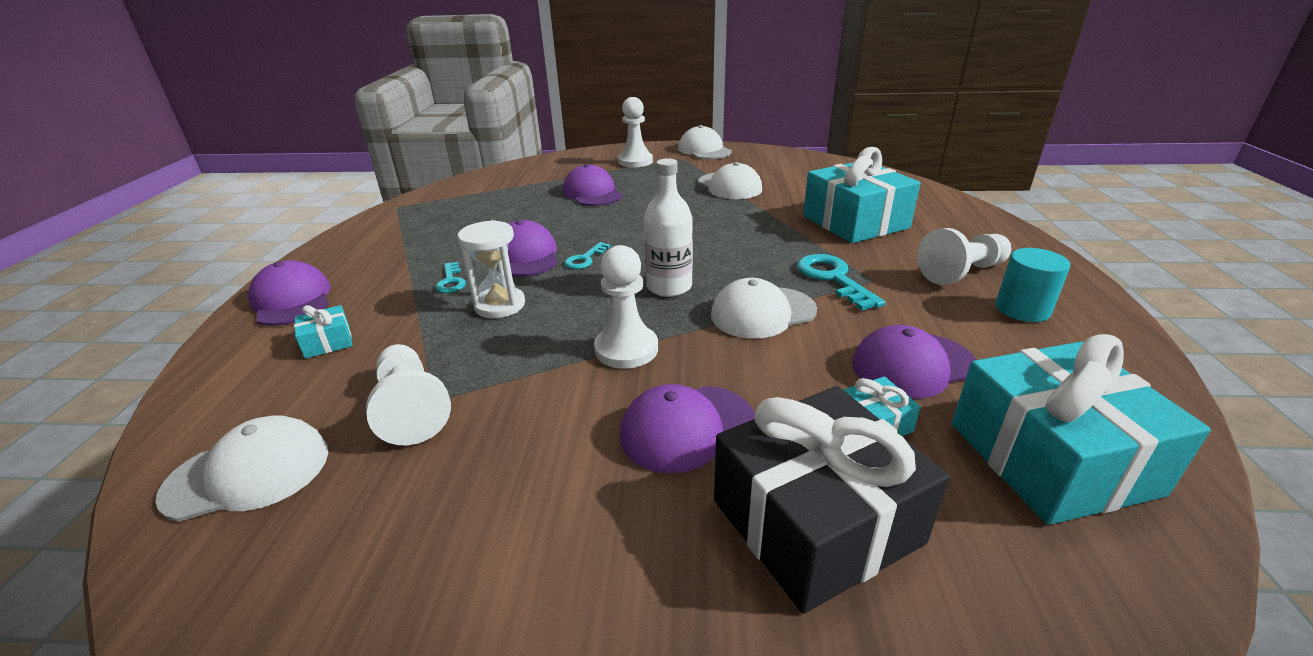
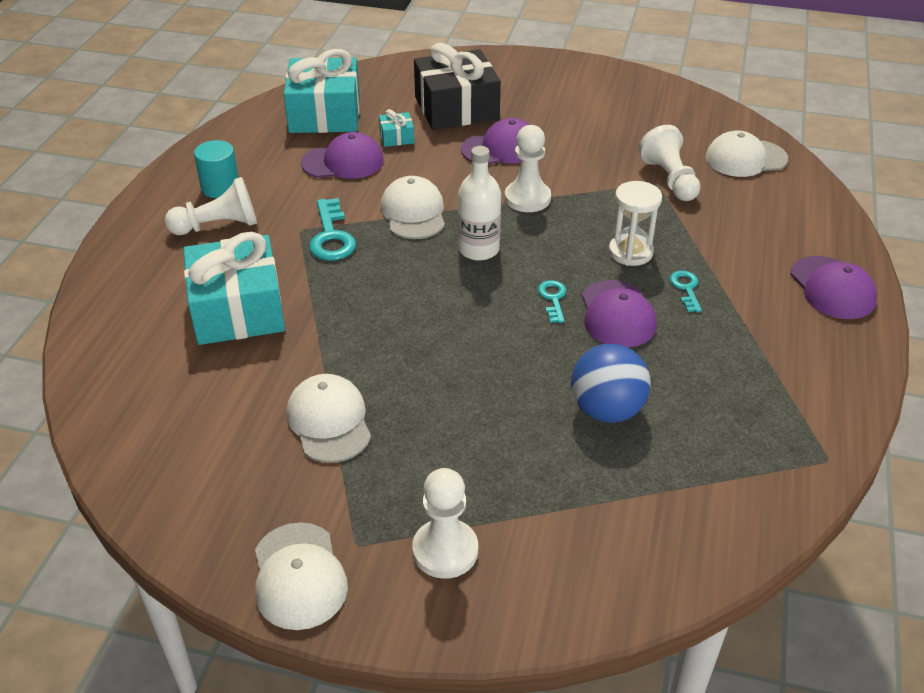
camera: 170 degrees left, 10 degrees up
turquoise gift [294,305,352,359] -> none
purple cap [562,164,623,206] -> none
turquoise key [564,242,610,269] -> turquoise key turned 45 degrees counterclockwise [538,280,567,323]
white cap [711,278,817,339] -> white cap turned 90 degrees counterclockwise [381,176,445,239]
none -> blue ball [571,344,651,423]

